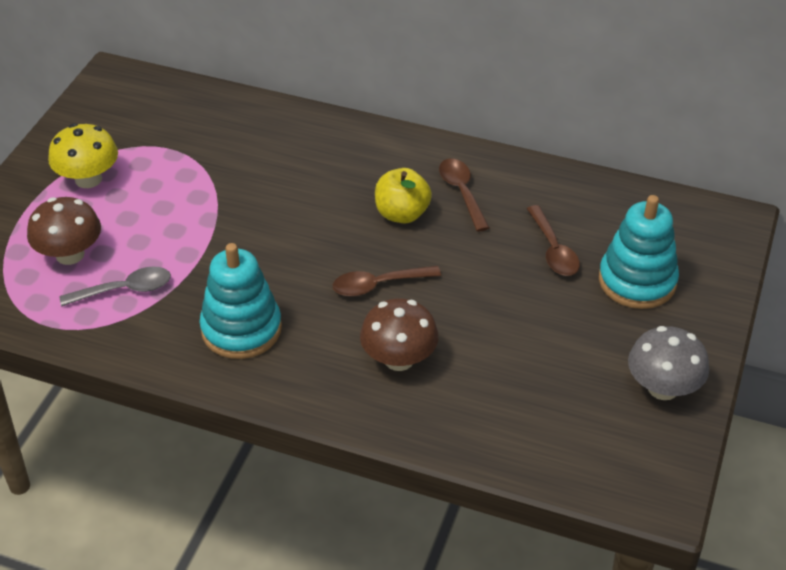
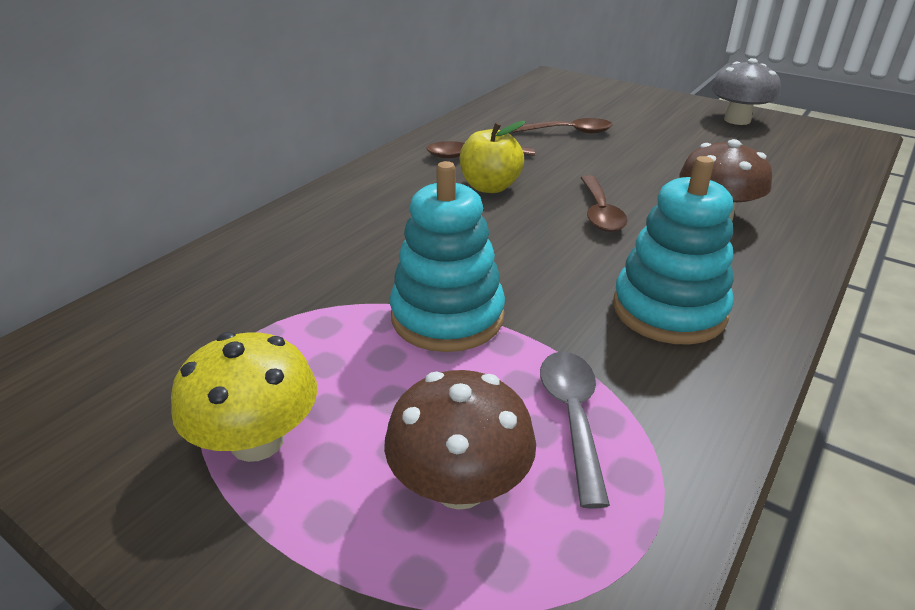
camera: 75 degrees left, 10 degrees down
turquoise stacking toy [599,195,679,309] -> turquoise stacking toy moved to [390,161,505,352]

